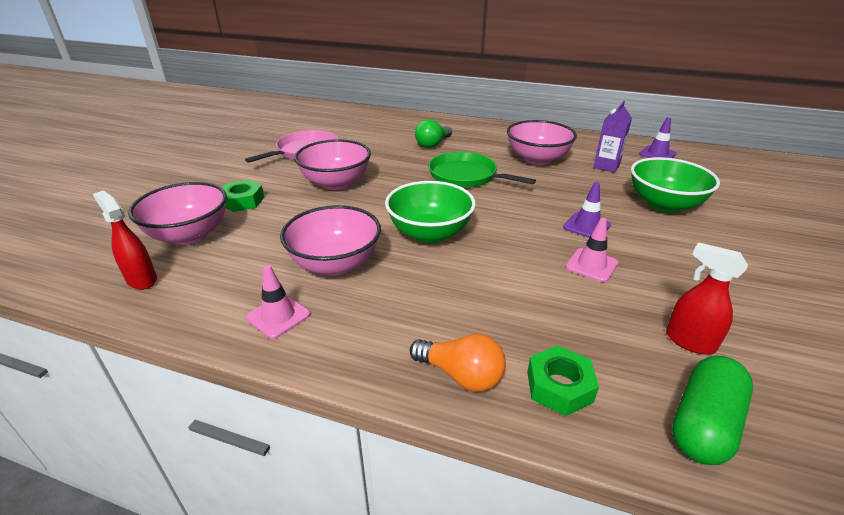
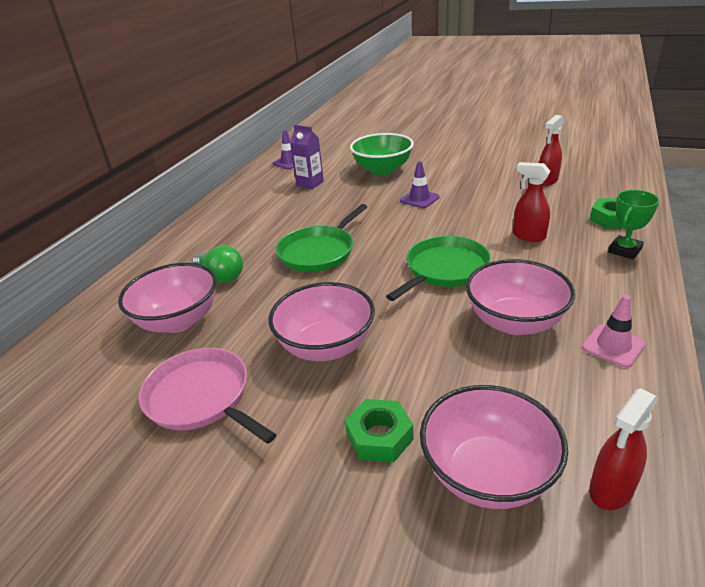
camera: 85 degrees left, 0 degrees up
green bowl [385,181,476,243] -> green pan [386,236,491,301]
orange light bulb [410,334,506,392] -> green trophy [608,190,660,259]
pink bowl [507,120,577,165] -> pink bowl moved to [118,263,217,333]
pink traffic cone [565,218,618,282] -> none
green capsule [672,356,753,465] -> none
none -> red spray bottle [513,162,551,242]

